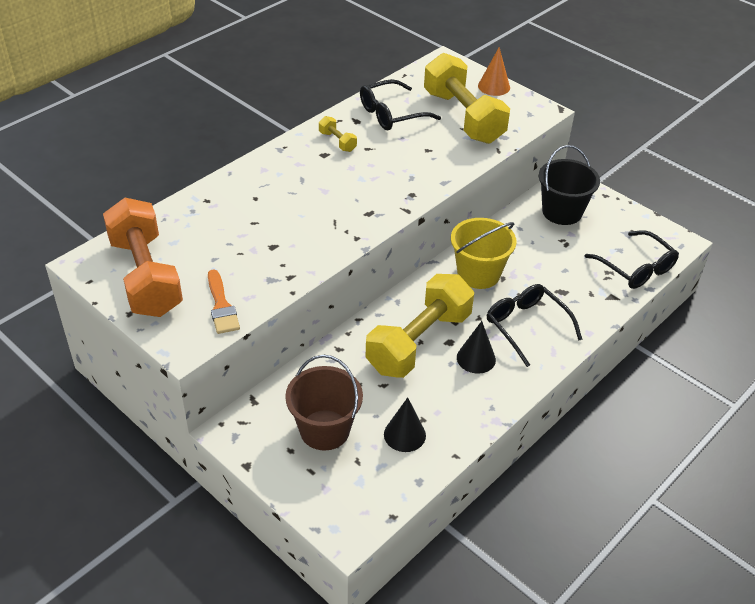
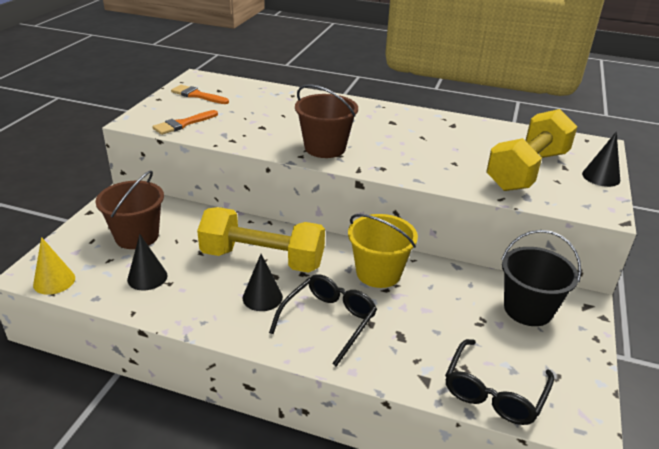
camera: 65 degrees right, 10 degrees down
orange dumbbell [103,198,183,317] -> orange brush [171,85,229,104]
yellow dumbbell [319,116,357,152] -> none
black glasses [360,79,441,130] -> none
orange cone [478,47,510,96] -> black cone [582,132,620,187]
none -> yellow cone [33,237,75,295]
none -> brown bucket [295,84,358,158]

